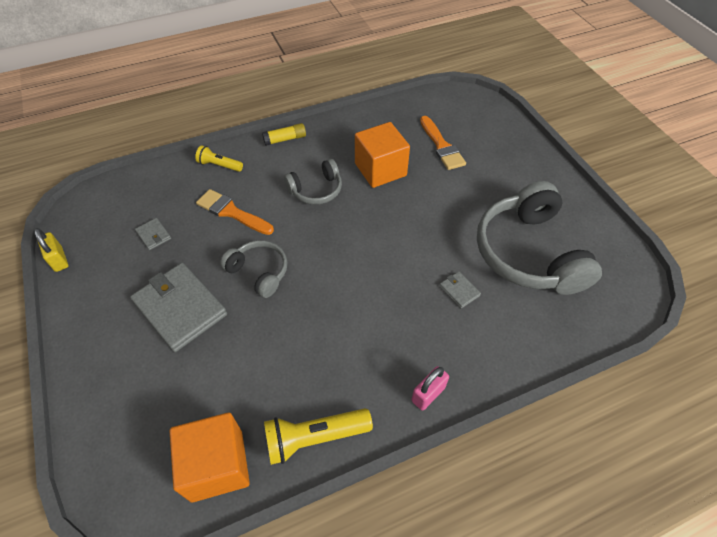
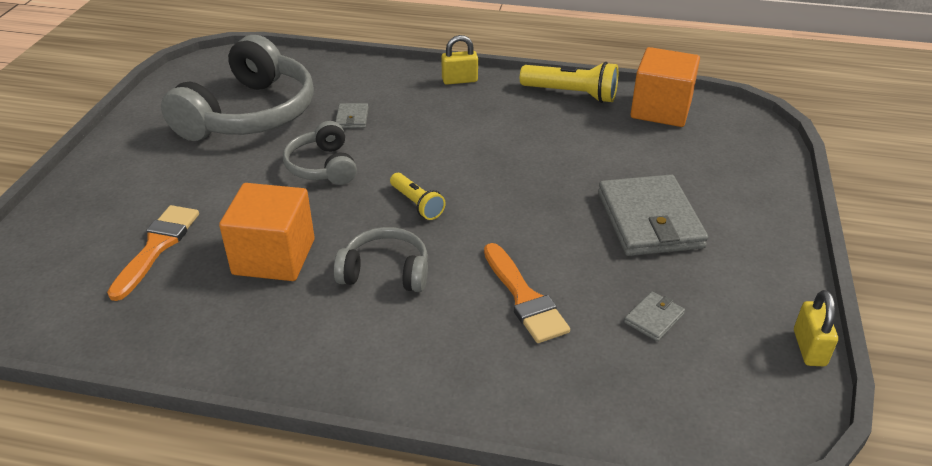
camera: 145 degrees left, 15 degrees down
grey wallet [135,218,171,250] -> grey wallet turned 45 degrees clockwise [624,291,685,341]
yellow flashlight [195,145,243,172] -> yellow flashlight moved to [390,173,446,220]
grey headphones [220,240,287,298] -> grey headphones moved to [283,121,357,185]
yellow glue stick [262,123,306,146] -> none
pink padlock [411,366,449,411] -> yellow padlock [441,35,478,85]

